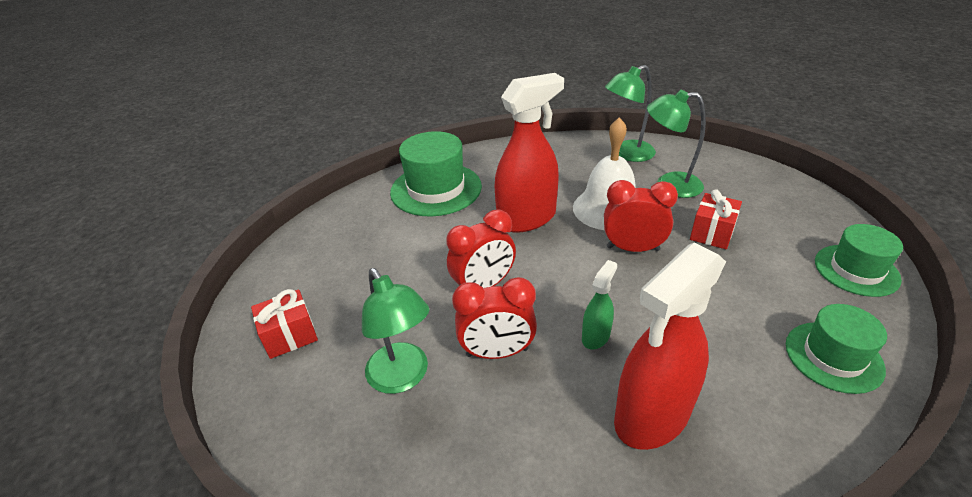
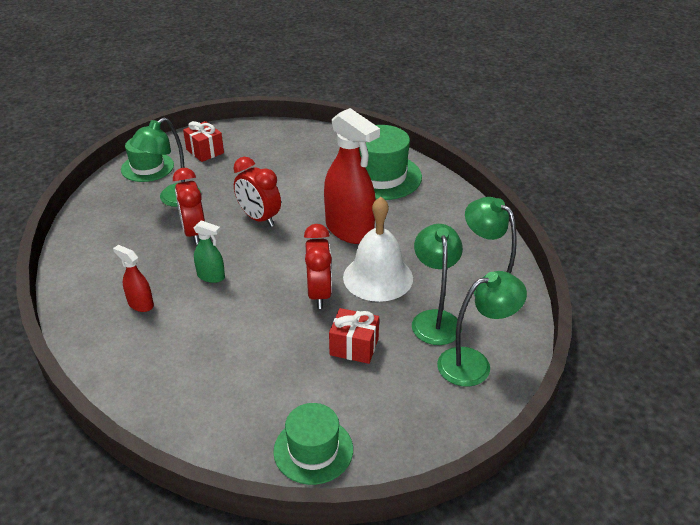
camera: 75 degrees right, 0 degrees up
red spray bottle [614,243,726,450] -> red spray bottle [113,245,154,312], size x0.47
green hat [786,304,887,394] -> green hat moved to [121,138,174,182]
none -> green lamp [437,271,527,387]

